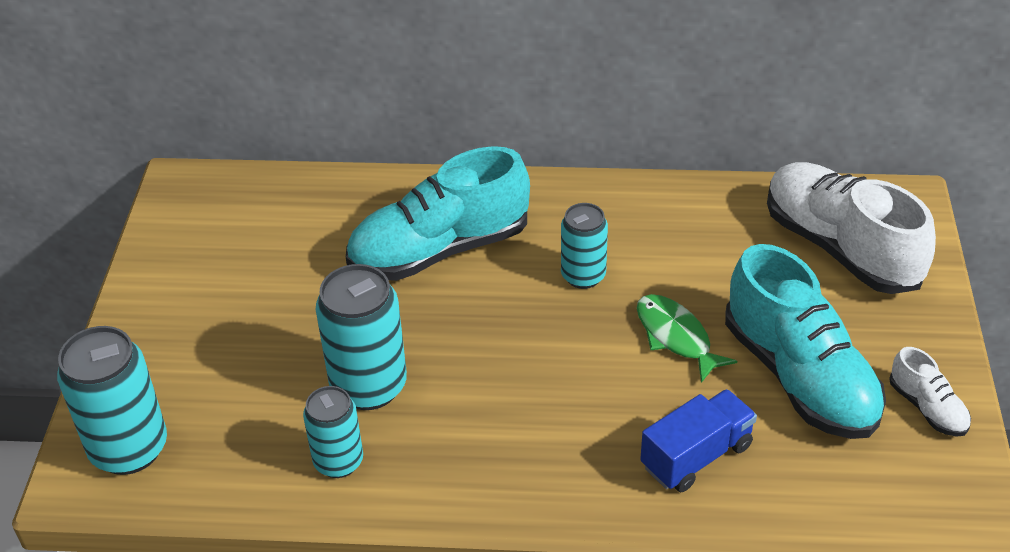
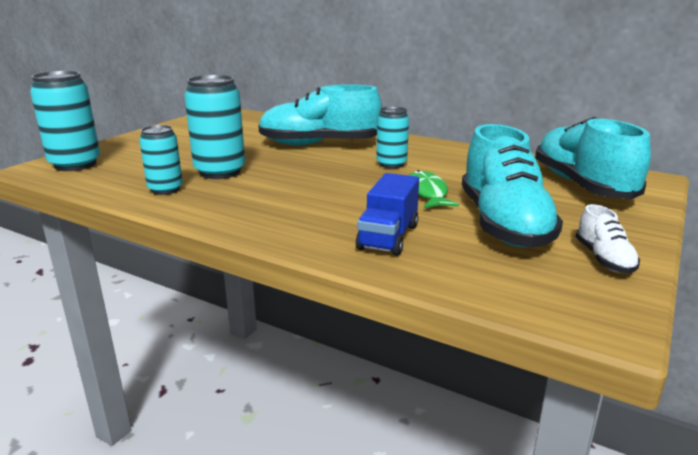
camera: 25 degrees right, 20 degrees down
blue truck [640,389,757,492] -> blue truck turned 120 degrees clockwise [356,173,419,256]
white shoe [767,162,936,294] -> turquoise shoe [535,117,651,199]

